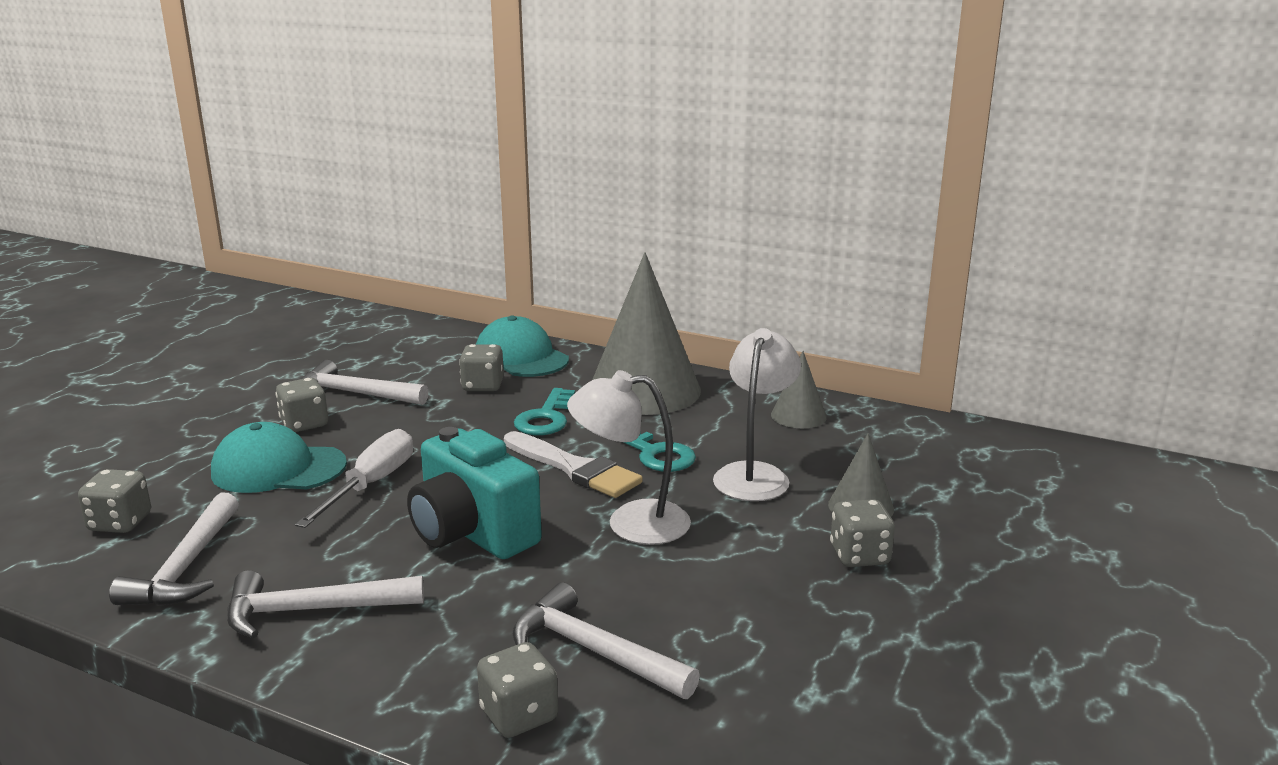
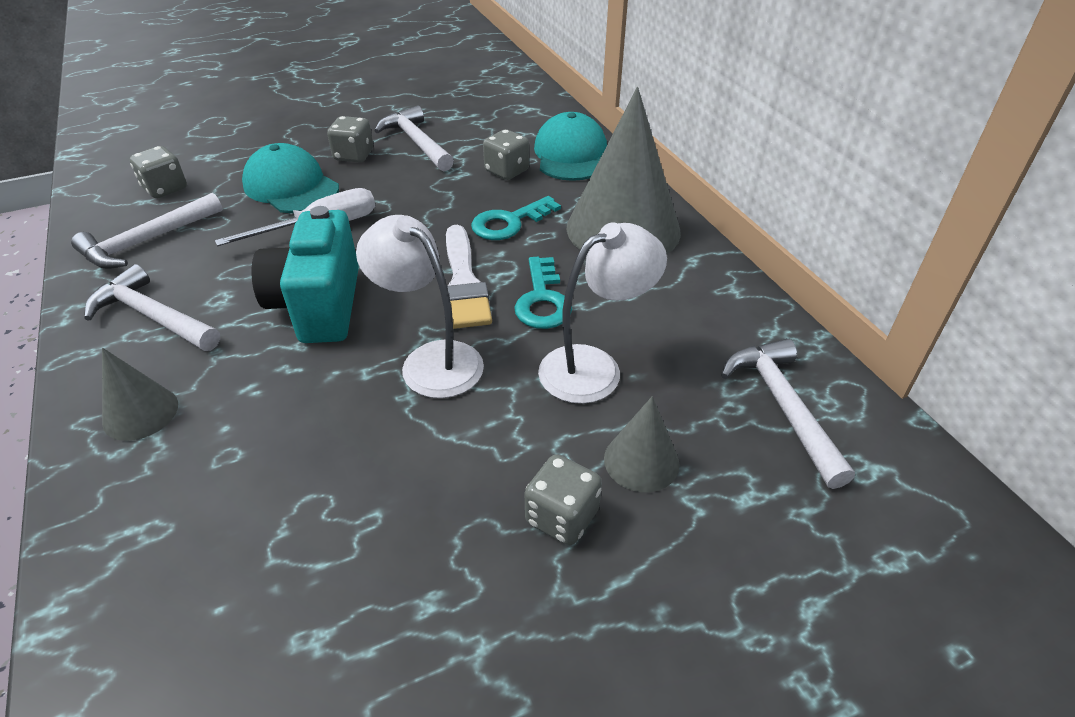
camera: 40 degrees right, 20 degrees up
grey dice [477,642,558,738] -> none
white hammer [513,582,700,699] -> white hammer moved to [721,338,855,489]
grey cone [771,351,827,428] -> grey cone moved to [102,348,178,441]

